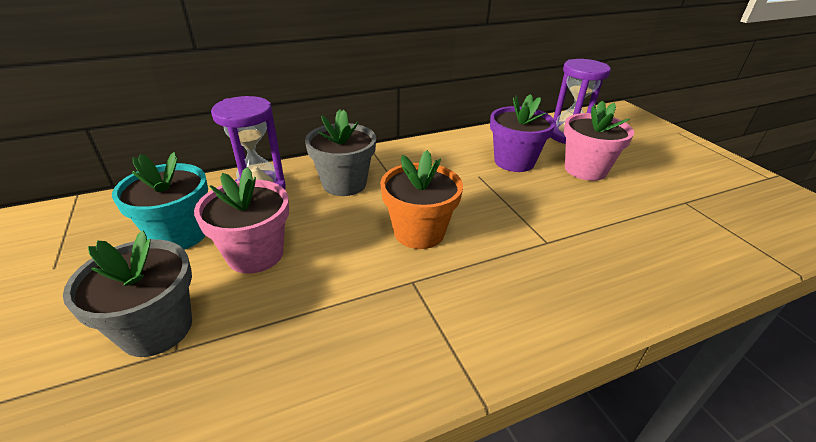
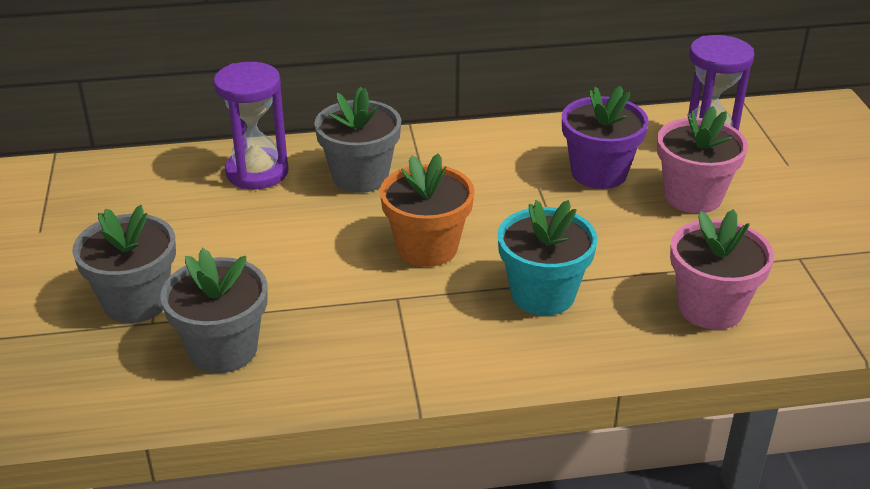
camera: 15 degrees right, 0 degrees up
turquoise flower pot [112,152,208,250] -> turquoise flower pot moved to [498,200,598,316]
pink flower pot [194,167,289,274] -> pink flower pot moved to [670,209,774,330]
none -> grey flower pot [160,248,268,373]

